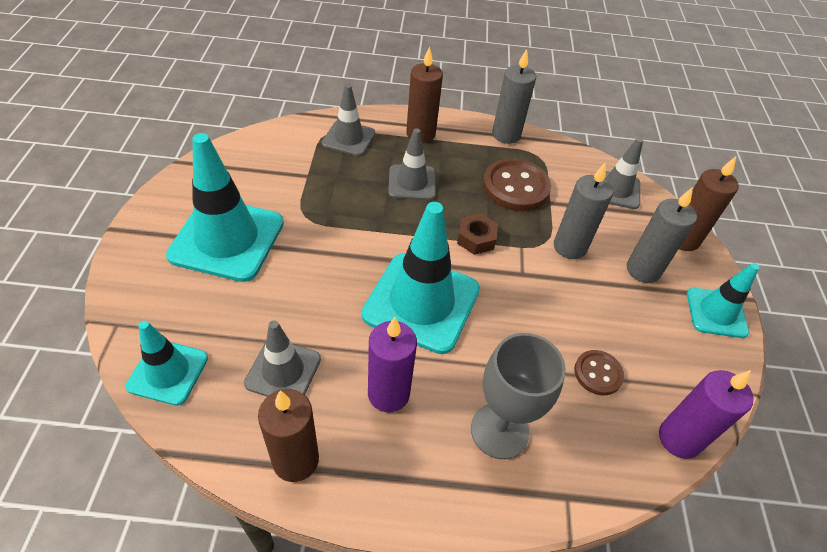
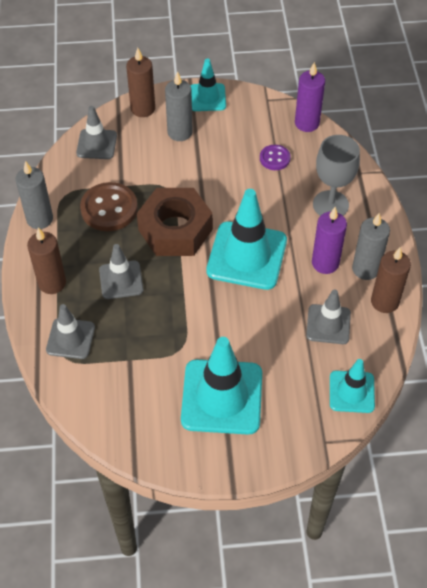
camera: 95 degrees left, 5 degrees up
brown nut [457,213,498,255] -> brown nut [137,188,213,256], size x2.21
grey candle [554,162,614,259] -> grey candle moved to [352,213,390,280]
brown button [574,350,624,396] -> purple button [260,145,291,170]

